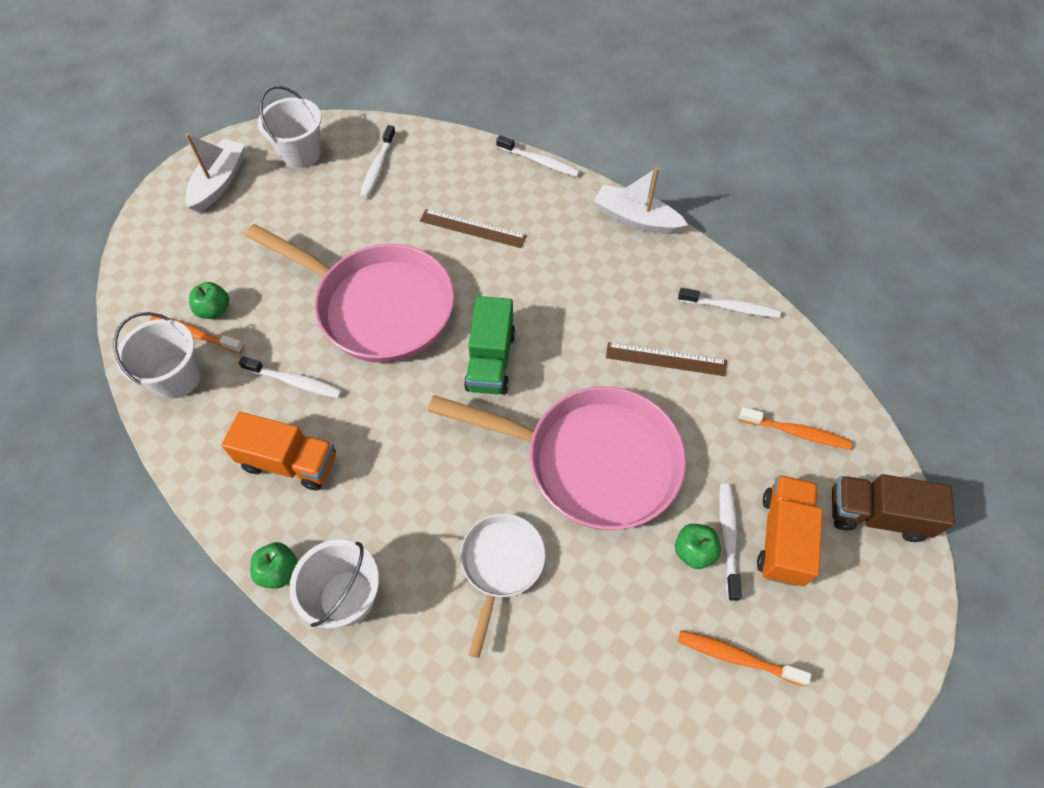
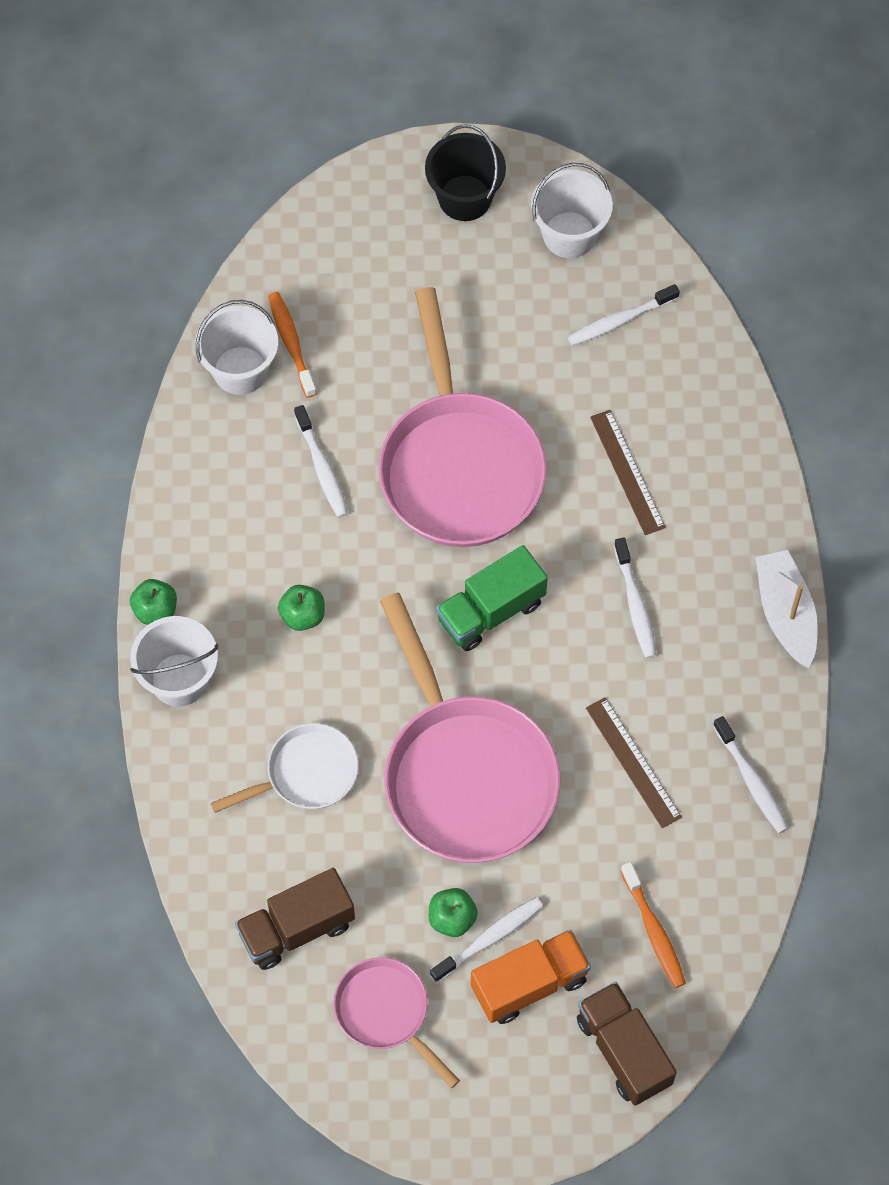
camera: 50 degrees right, 5 degrees up
white boat [185,133,245,212] -> black bucket [425,124,506,221]
green apple [189,282,230,319] -> green apple moved to [278,585,325,631]
orange truck [222,412,336,490] -> none
white toothbrush [496,135,580,177] -> white toothbrush moved to [614,538,656,658]
orange toothbrush [678,630,811,686] -> pink pan [333,957,460,1088]
none -> brown truck [235,868,355,970]

